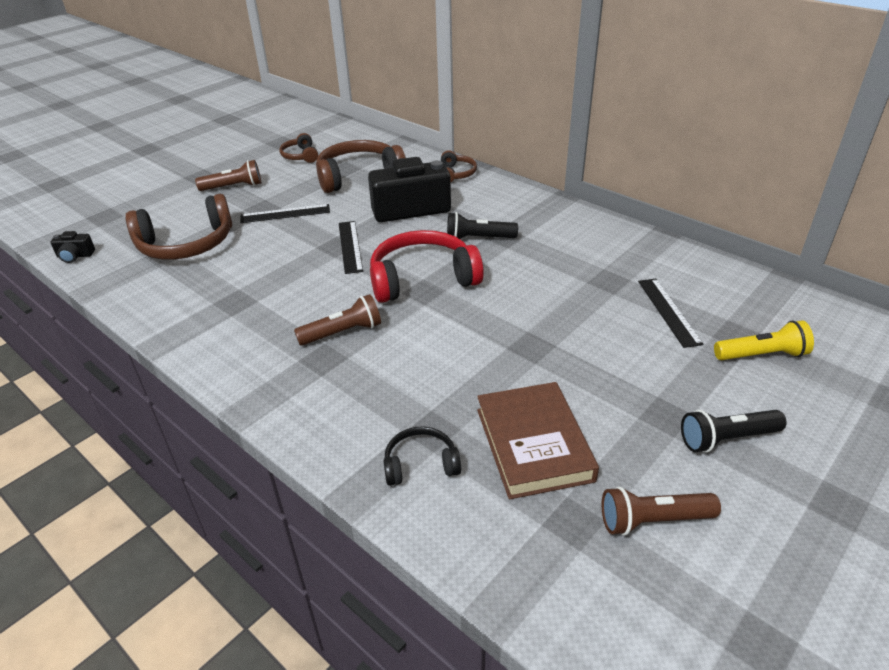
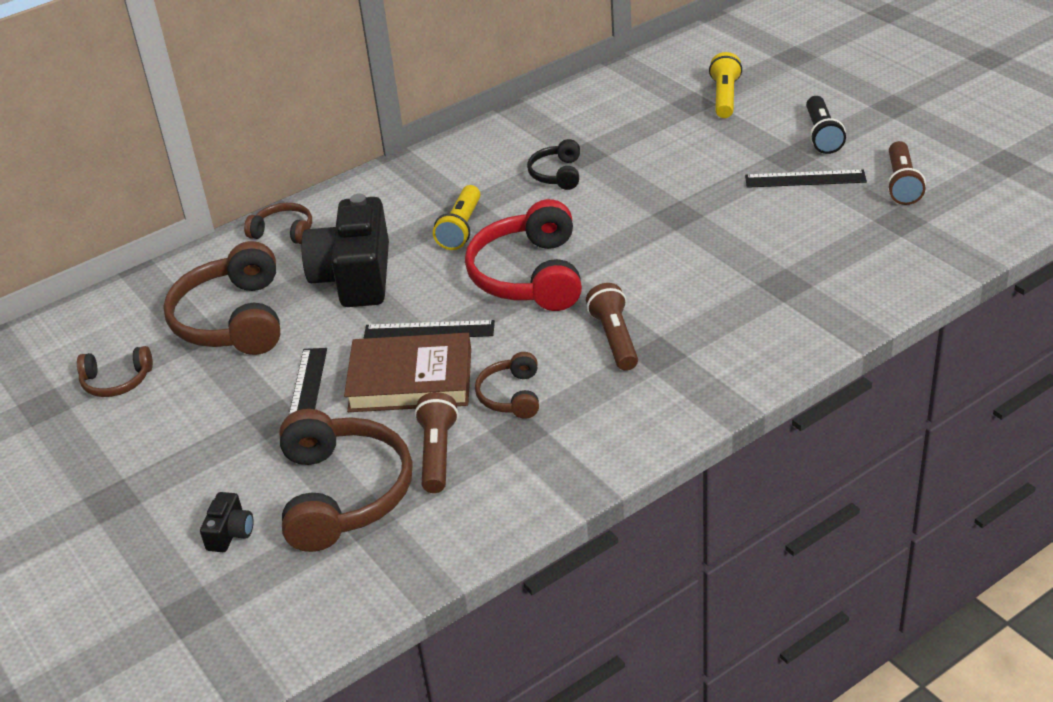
camera: 75 degrees left, 0 degrees up
black camera [50,231,95,263] -> black camera moved to [200,492,254,552]
brown flashlight [195,160,261,191] -> brown flashlight moved to [415,392,459,493]
black headphones [383,426,461,486] -> black headphones moved to [527,139,580,190]
black flashlight [447,212,518,239] -> yellow flashlight [433,185,480,250]
brown book [477,382,599,499] -> brown book moved to [344,333,471,412]
black ruler [638,279,704,348] -> black ruler moved to [745,170,867,188]
none -> brown headphones [475,352,539,419]

